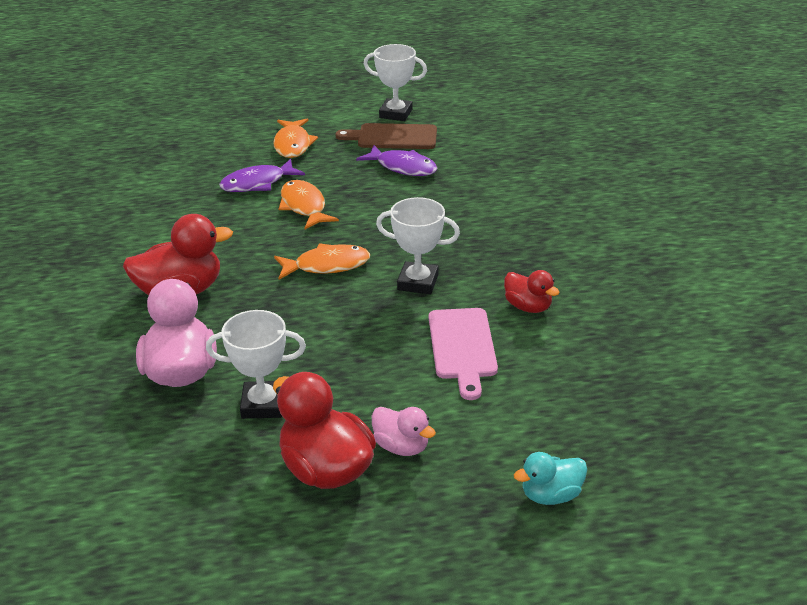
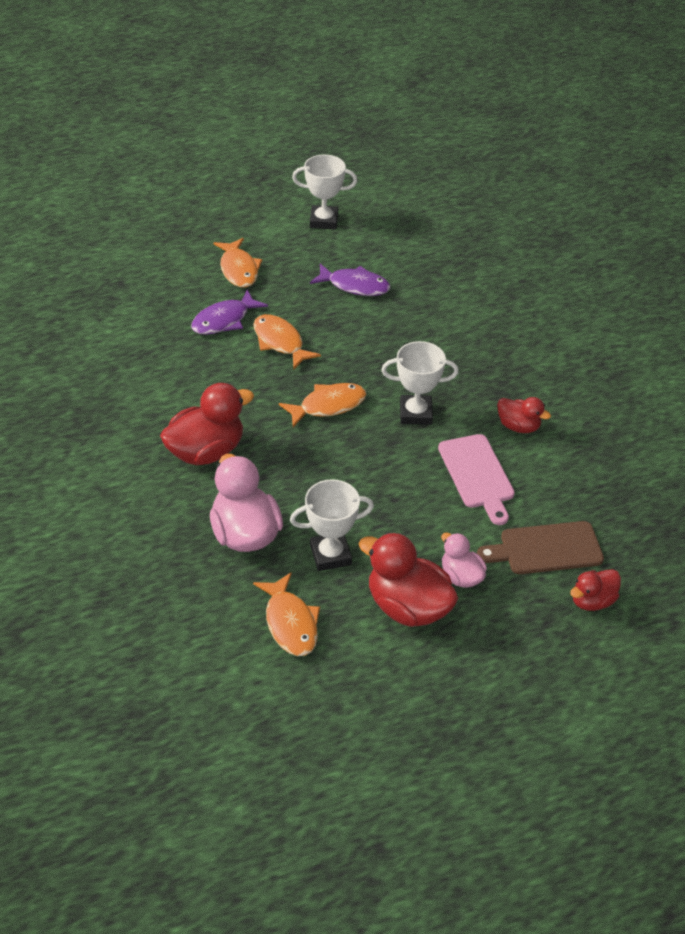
camera: 15 degrees left, 10 degrees up
brown cutting board [335,123,437,149] -> brown cutting board moved to [477,521,604,574]
pink duck [372,407,436,456] -> pink duck turned 150 degrees counterclockwise [441,533,487,588]
turquoise duck [514,452,587,505] -> red duck [570,569,621,611]
none -> orange fish [253,572,320,656]

